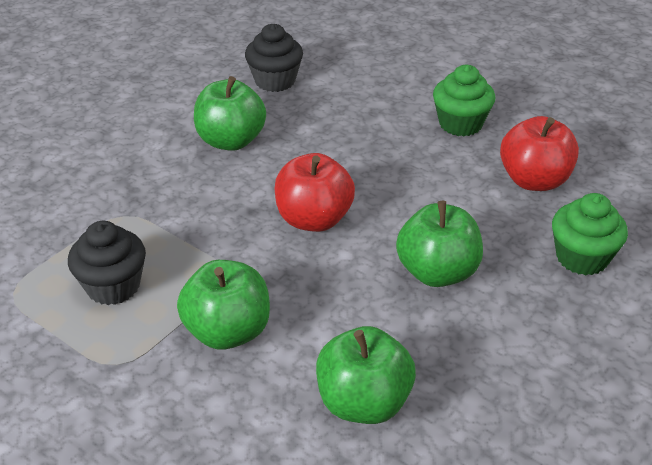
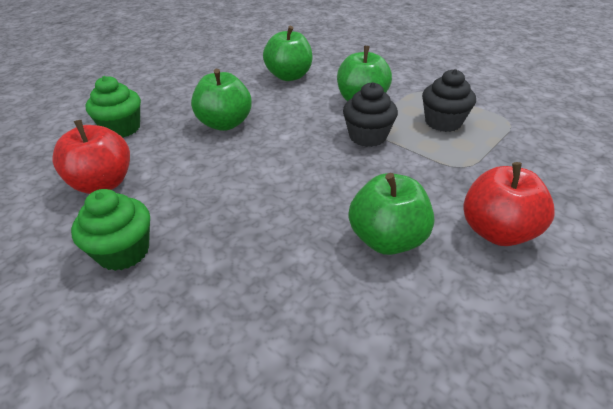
camera: 175 degrees left, 0 degrees up
black cupcake [245,24,303,92] -> black cupcake moved to [343,82,398,147]
red apple [275,153,355,232] -> red apple moved to [463,162,555,246]

